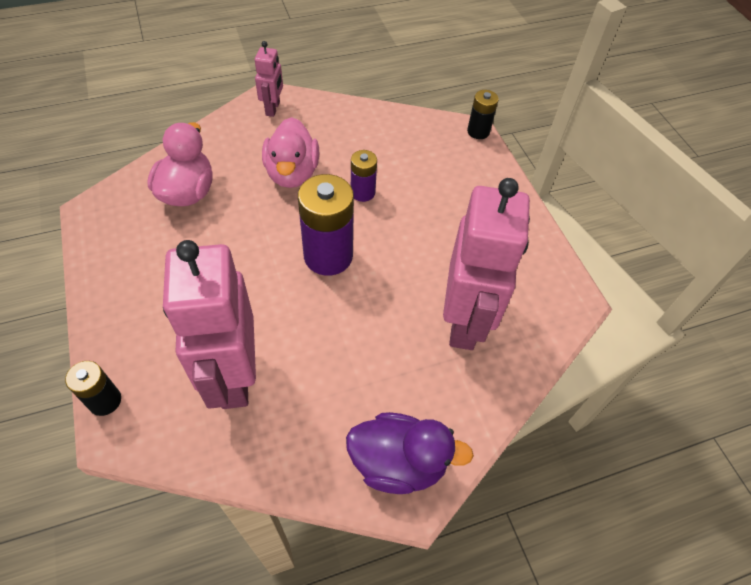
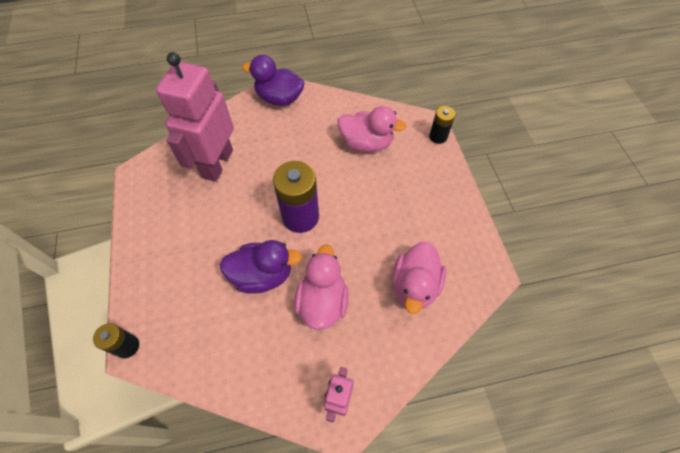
camera: 170 degrees left, 5 degrees up
pink robot [163,240,256,409] -> pink duck [338,106,406,152]
purple battery [351,150,377,202] -> purple duck [219,240,302,294]

